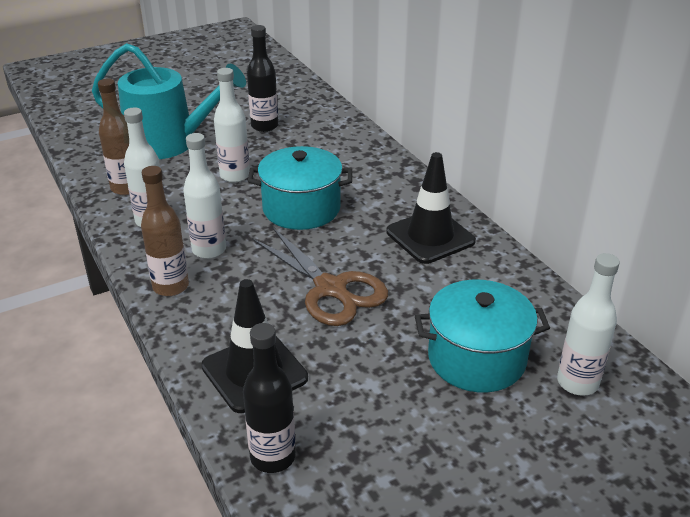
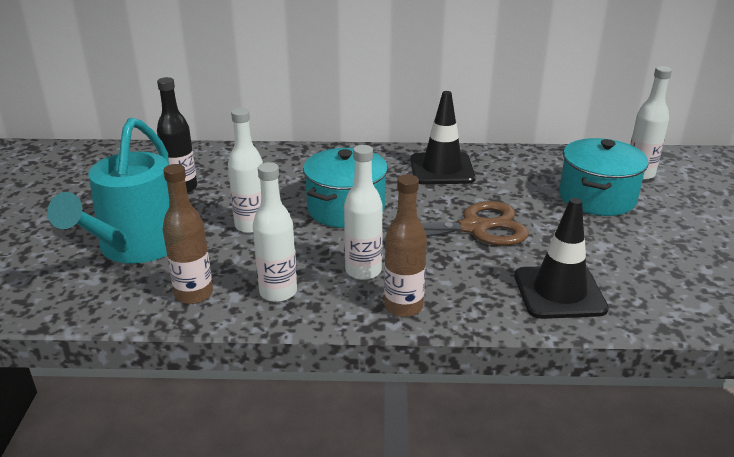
camera: 60 degrees left, 5 degrees down
turquoise watering can [92,43,246,159] -> turquoise watering can turned 150 degrees clockwise [47,118,169,264]
black bottle [243,323,296,473] -> none

